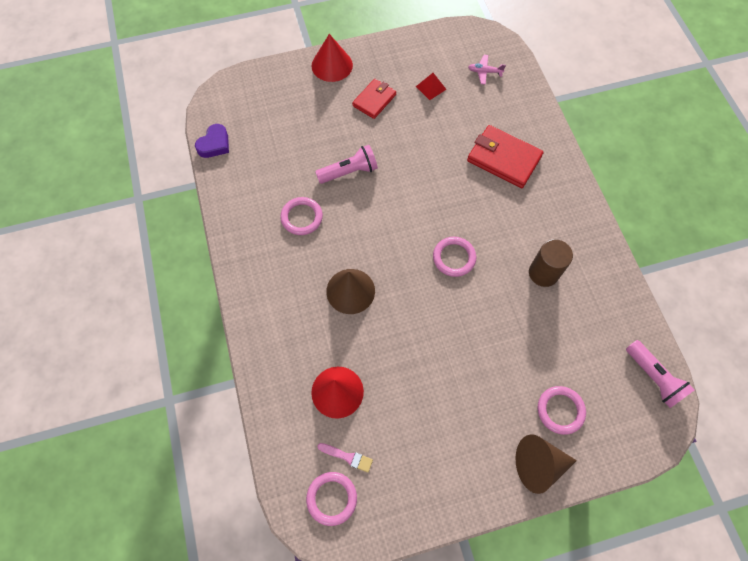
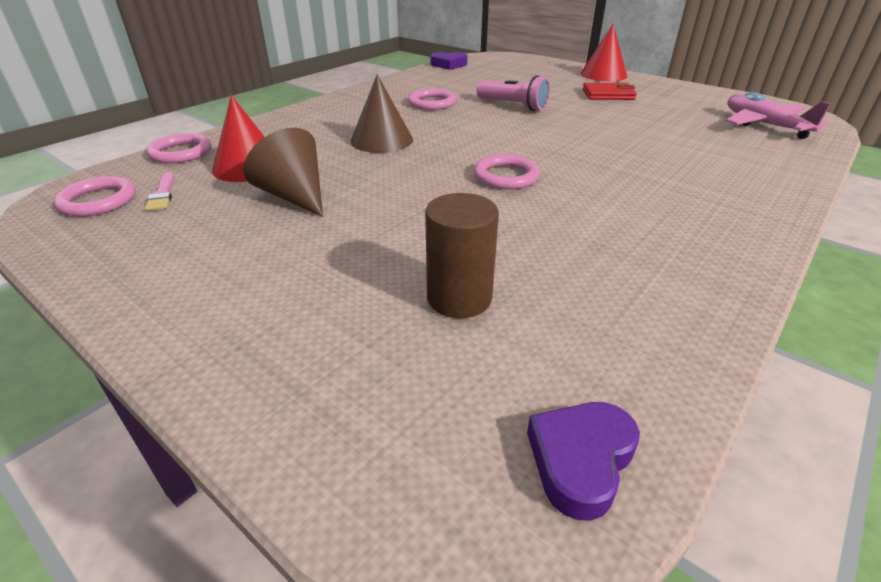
camera: 55 degrees right, 30 degrees down
red pyramid [416,73,446,100] -> none
red wallet [467,125,544,188] -> none
pink plane [468,55,506,85] -> pink plane [726,92,831,139], size x1.92
brown cone [516,434,577,494] -> brown cone moved to [243,128,323,217]
brown cylinder [529,239,573,287] -> brown cylinder moved to [425,193,499,318]
pink ring [538,386,586,435] -> pink ring moved to [146,133,211,163]
pink flashlight [626,340,694,408] -> purple heart [527,402,640,521]

